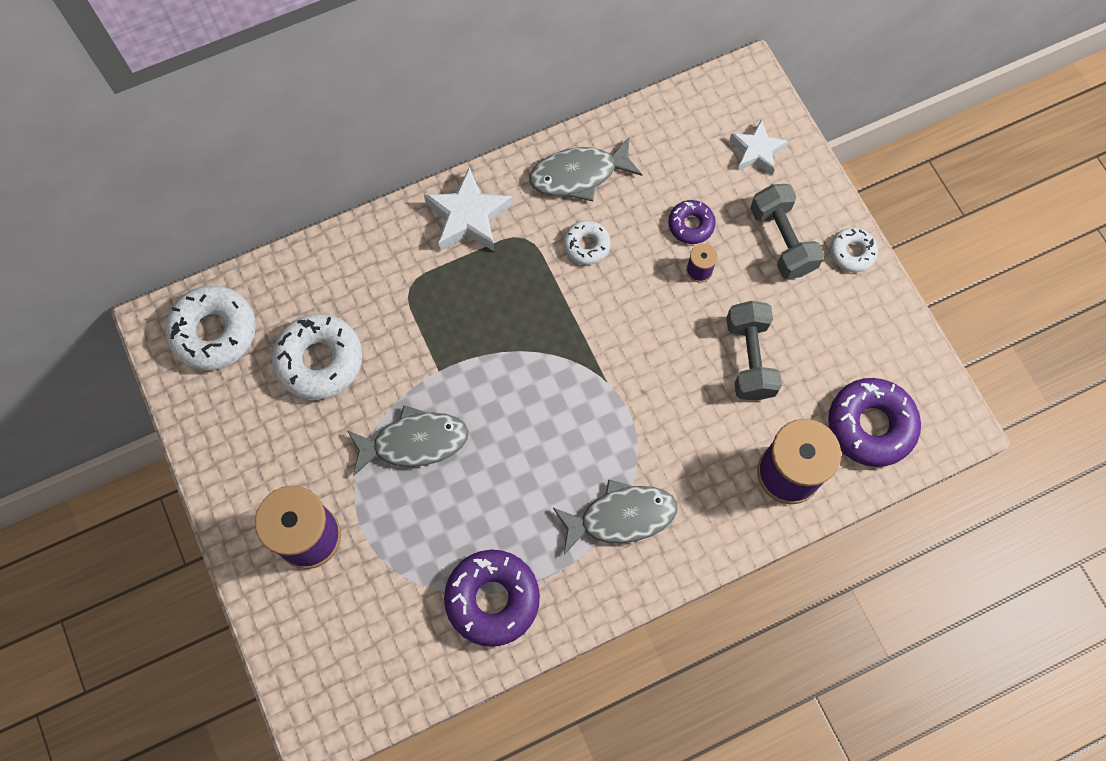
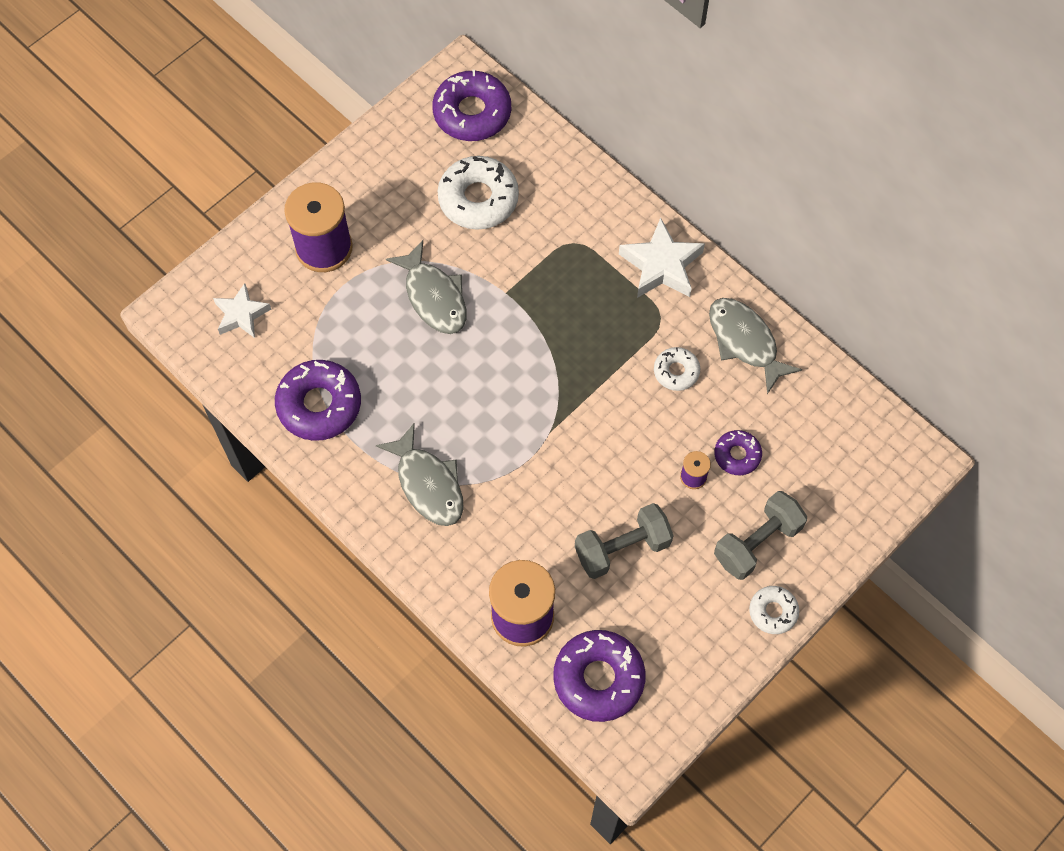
camera: 70 degrees right, 5 degrees down
white donut [165,285,256,371] -> purple donut [432,70,511,141]
white star [729,119,788,175] -> white star moved to [213,283,271,338]

